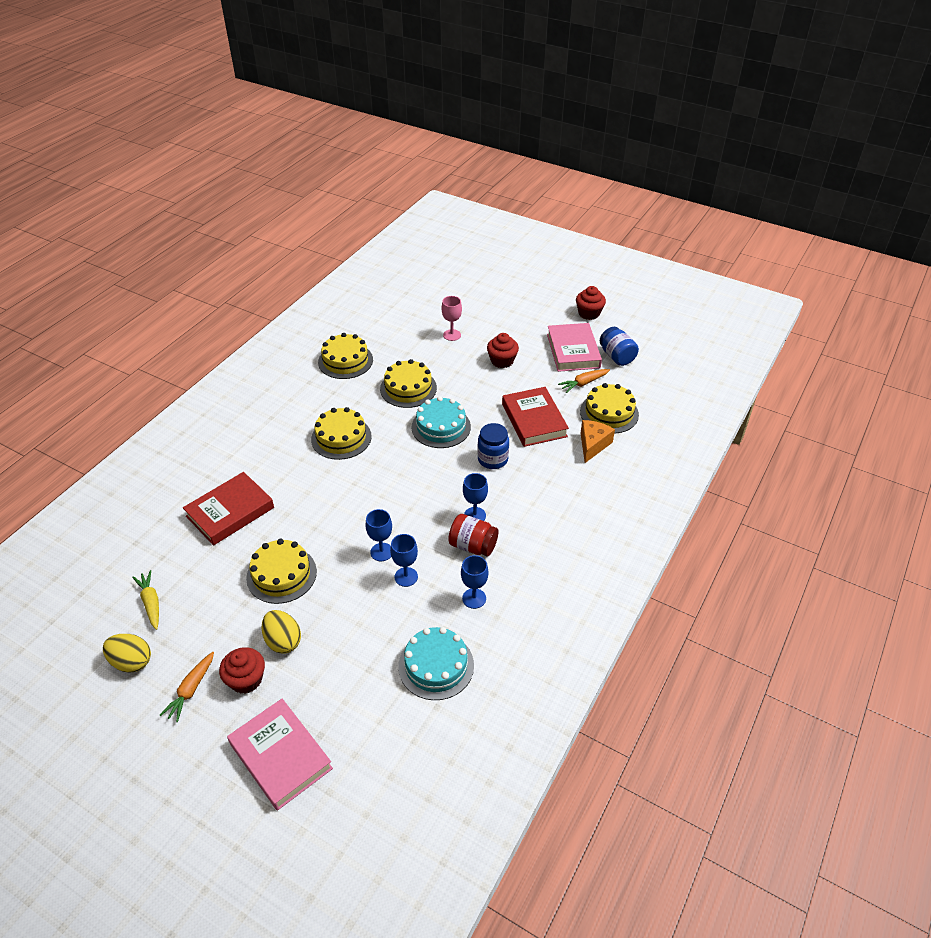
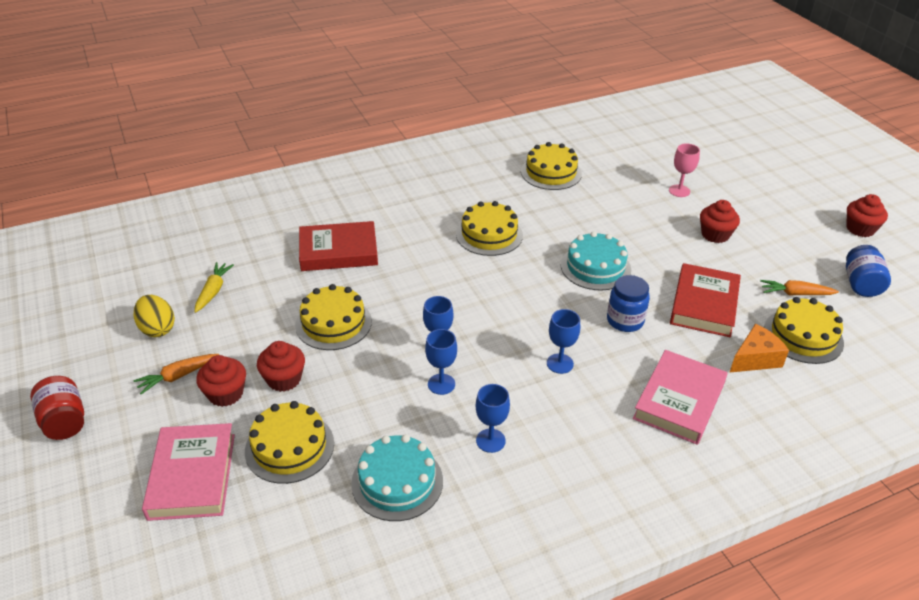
camera: 35 degrees right, 5 degrees down
yellow egg [262,610,301,654] -> red cupcake [257,341,305,392]
yellow cake [380,359,437,408] -> yellow cake moved to [245,401,334,484]
red jar [448,514,498,556] -> red jar moved to [30,376,84,440]
pink book [547,323,602,372] -> pink book moved to [633,350,728,445]

